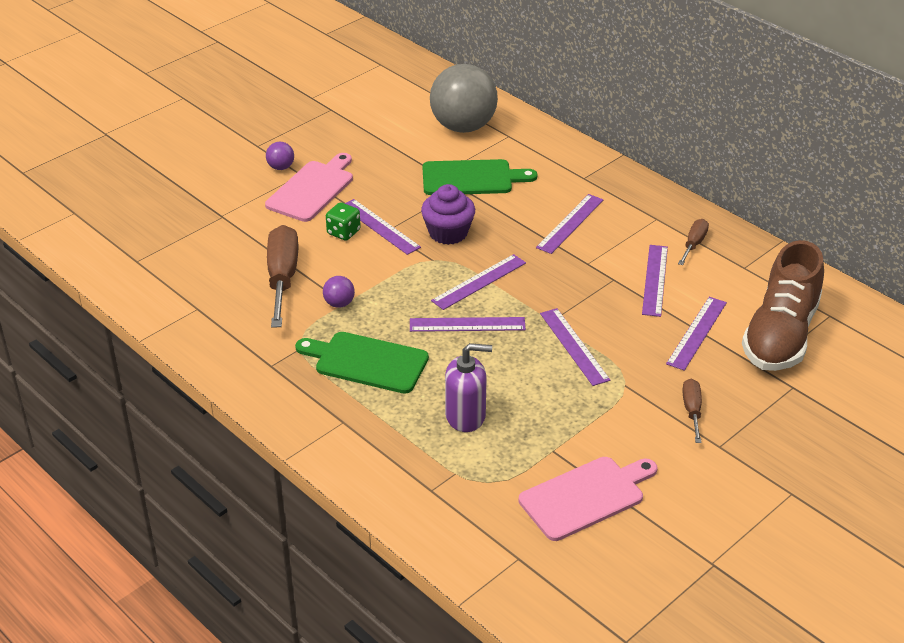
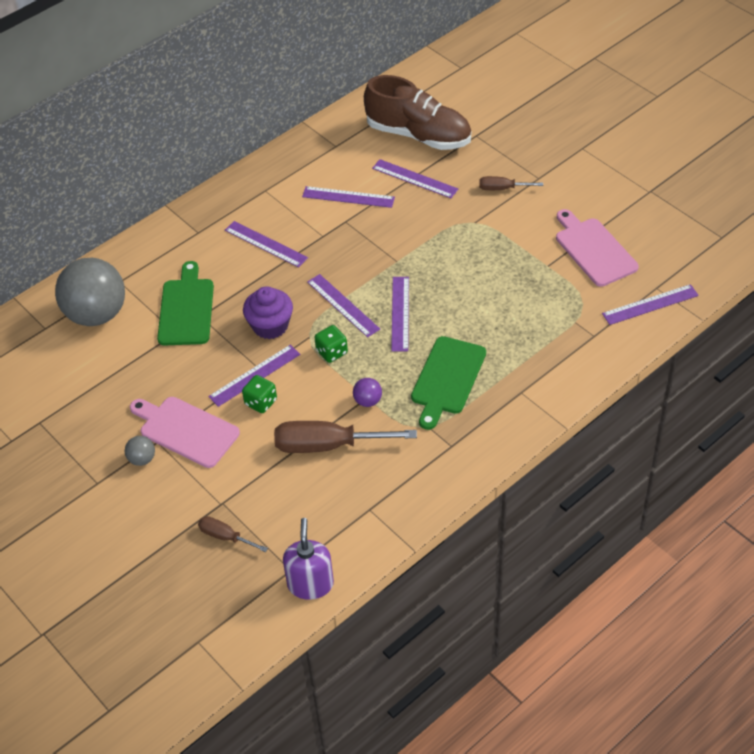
camera: 85 degrees left, 10 degrees up
purple ball [266,142,294,170] -> grey ball [125,436,155,466]
purple soap dispenser [445,343,492,432] -> purple soap dispenser moved to [283,518,334,600]
purple ruler [540,308,610,386] -> purple ruler moved to [602,284,699,325]
brown screwdriver [678,219,709,265] -> brown screwdriver moved to [198,516,268,552]
none -> green dice [315,325,348,363]

